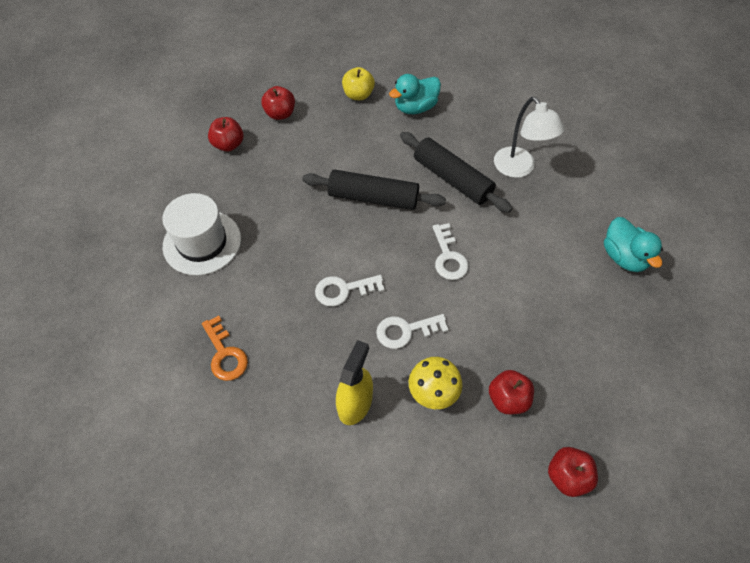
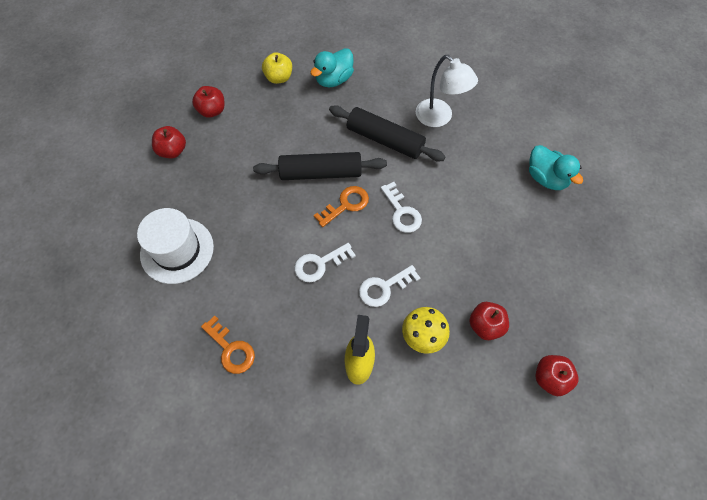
camera: 15 degrees left, 5 degrees up
none -> orange key [314,186,369,227]

